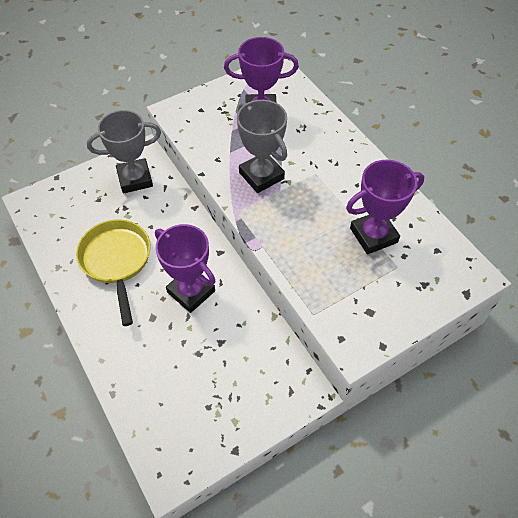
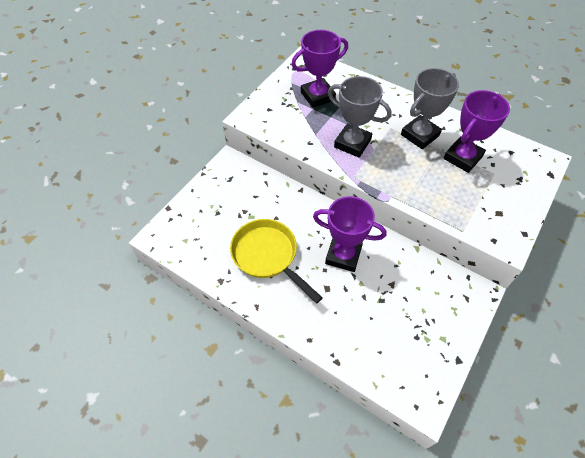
camera: 25 degrees left, 0 degrees up
grey trophy [87,110,161,194] -> grey trophy moved to [401,68,459,149]

